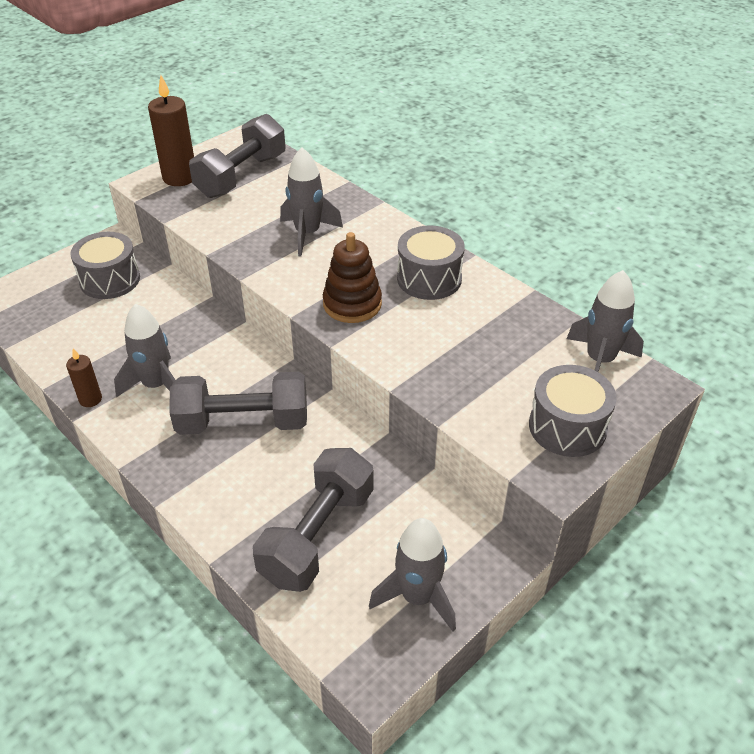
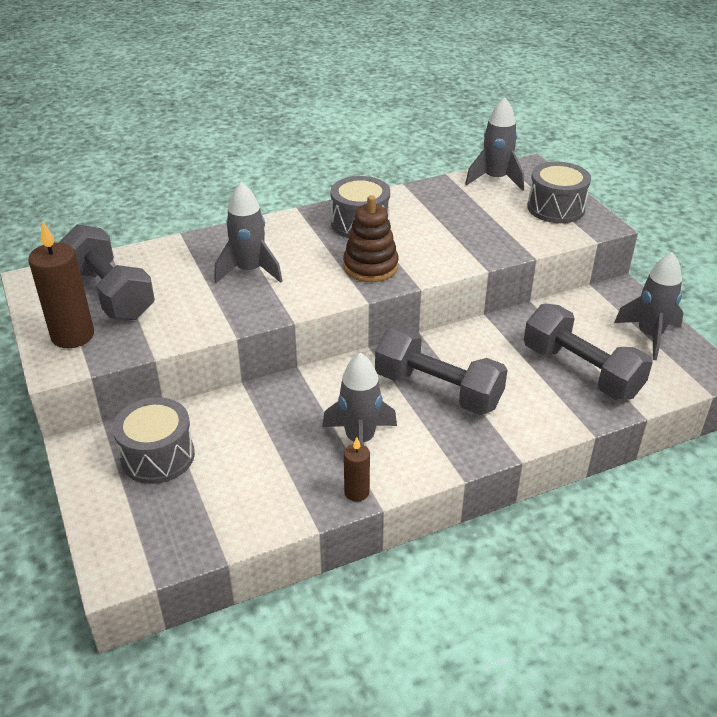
camera: 70 degrees left, 5 degrees down
grey dumbbell [170,372,307,435] -> grey dumbbell turned 75 degrees counterclockwise [375,327,508,415]

